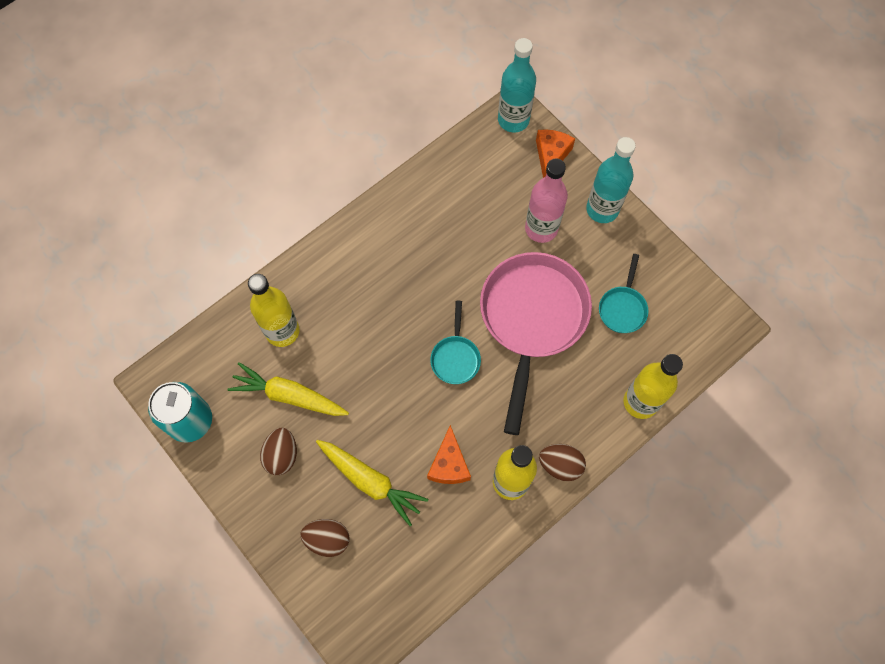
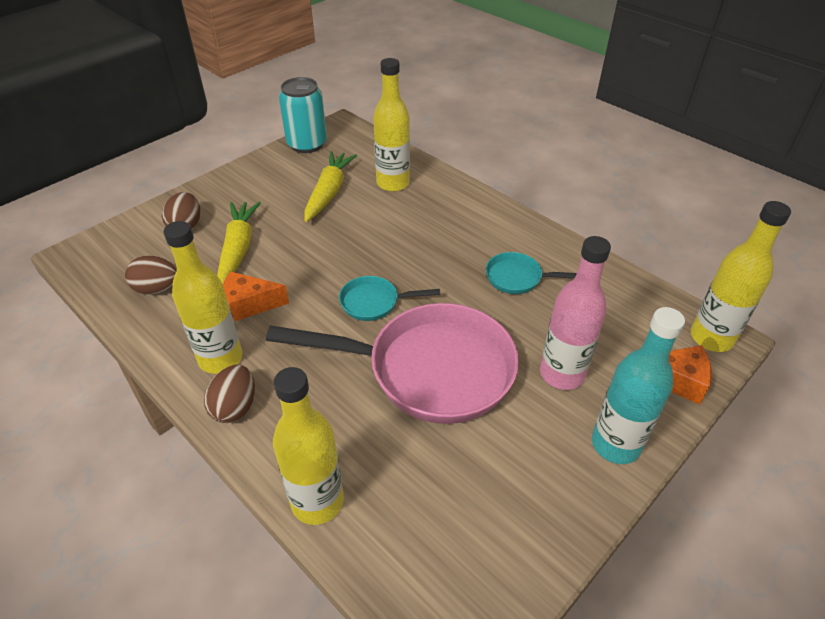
camera: 85 degrees right, 25 degrees down
brown egg [260,428,297,475] -> brown egg moved to [125,256,177,295]
yellow carrot [316,440,428,526] -> yellow carrot turned 150 degrees clockwise [217,202,261,284]
turquoise bottle [498,38,536,133] -> yellow bottle [690,201,791,352]
turquoise pan [599,254,648,333] -> turquoise pan moved to [486,252,577,294]

